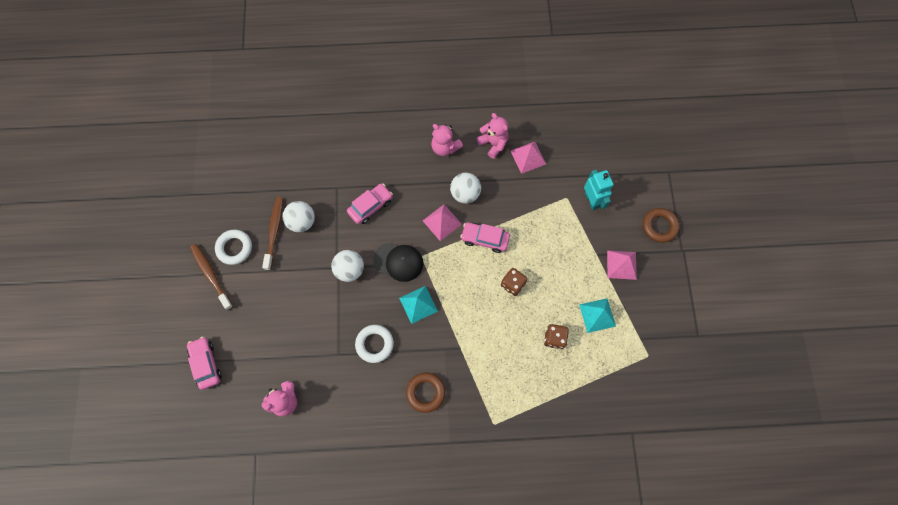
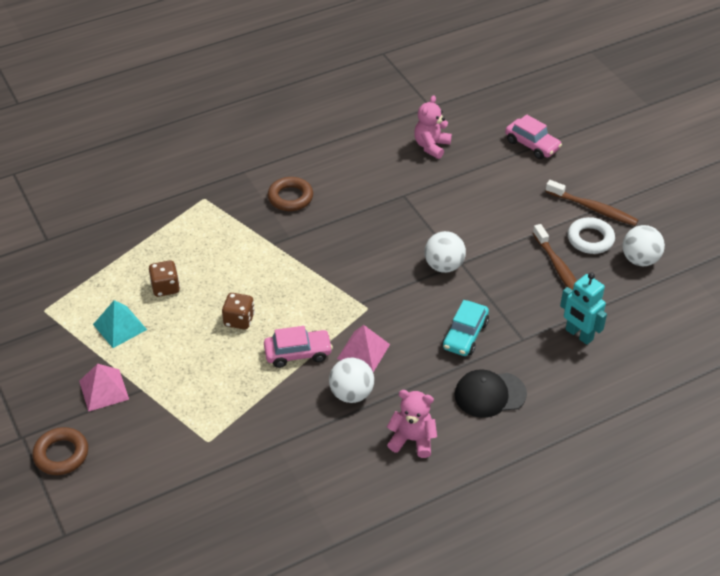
camera: 155 degrees right, 25 degrees down
white ball [282,201,315,232] -> white ball moved to [623,225,665,266]
pink car [347,183,393,224] -> turquoise car [442,300,489,356]
white ring [355,325,394,363] -> none
black cap [373,243,423,282] -> black cap moved to [455,370,527,418]
turquoise pyramid [399,286,438,324] -> none
pink teddy bear [476,113,509,159] -> none
pink pyramid [511,142,546,174] -> none
turquoise robot [584,170,614,210] -> turquoise robot moved to [560,273,607,345]

